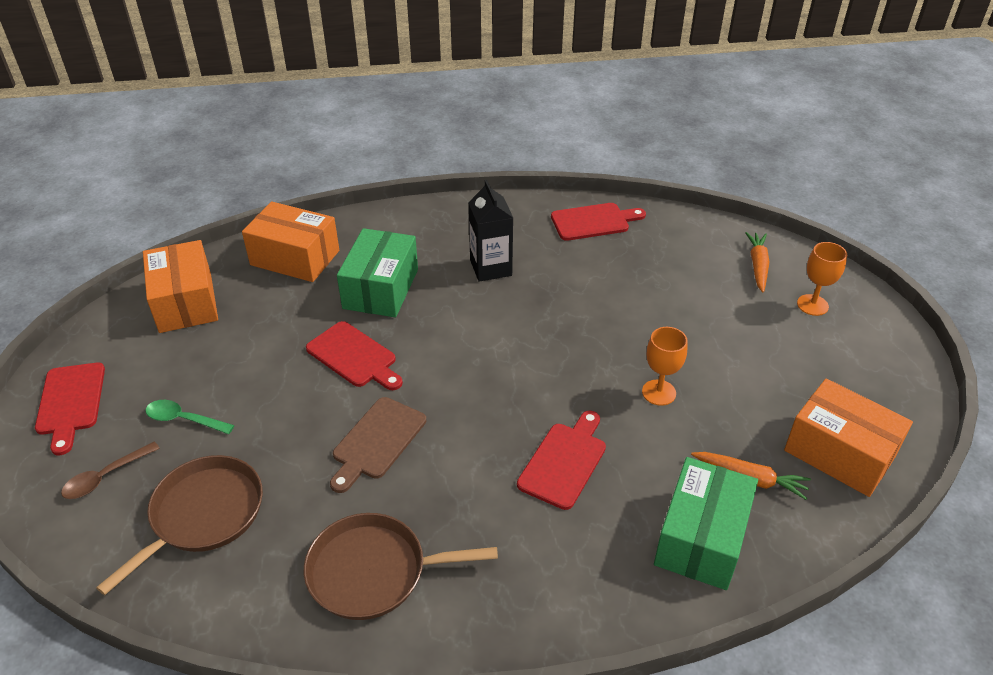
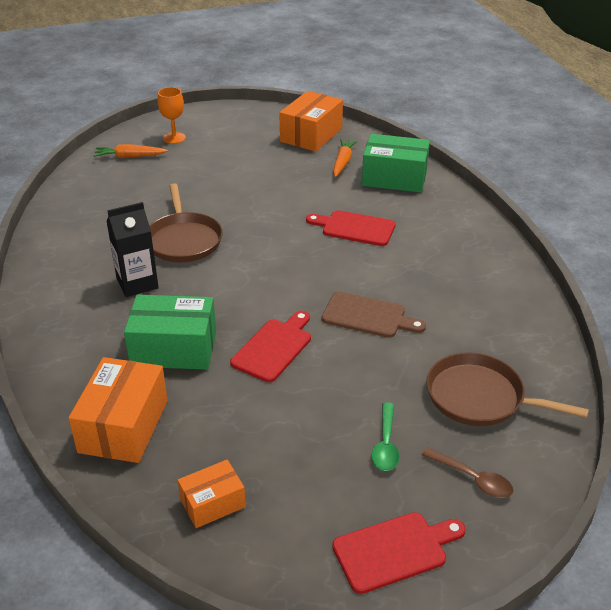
camera: 100 degrees left, 5 degrees down
orange box [143,240,218,333] -> orange box [178,460,246,528], size x0.58
brown pan [304,513,498,620] -> brown pan moved to [150,183,223,262]
red cutting board [551,203,646,241] -> none
orange goblet [642,327,687,406] -> none

